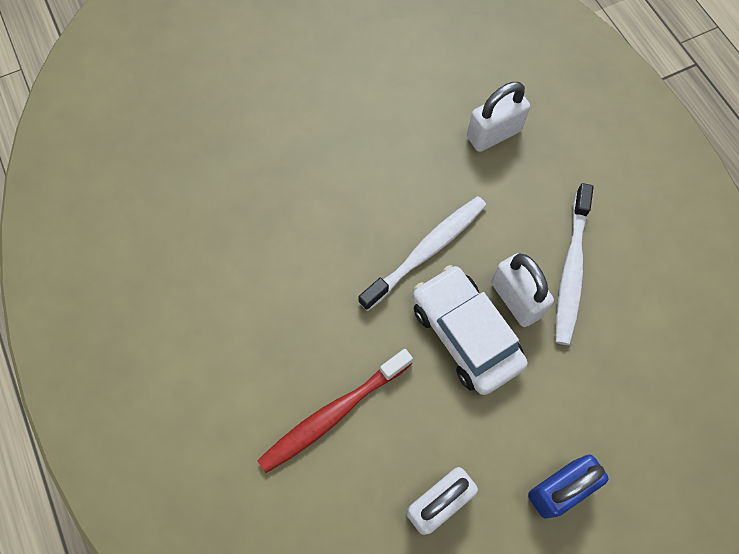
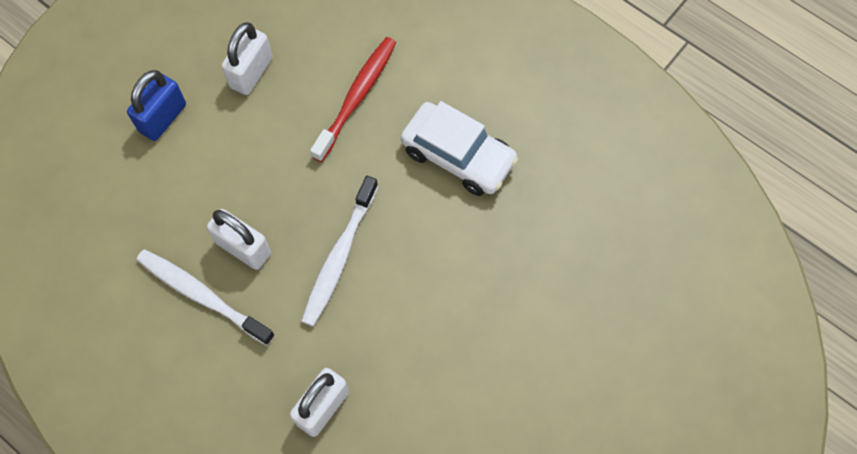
camera: 155 degrees right, 0 degrees up
white car [413,265,528,395] -> white car moved to [401,101,519,196]
white toothbrush [556,183,594,345] -> white toothbrush turned 45 degrees counterclockwise [136,249,275,346]

